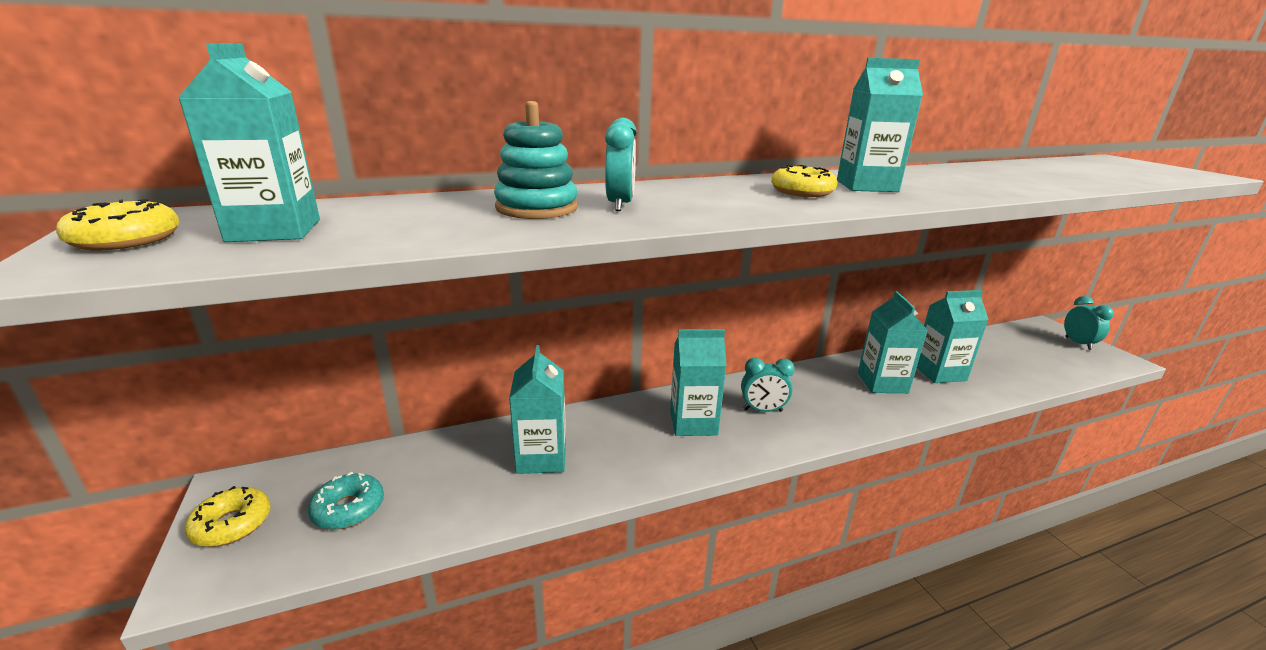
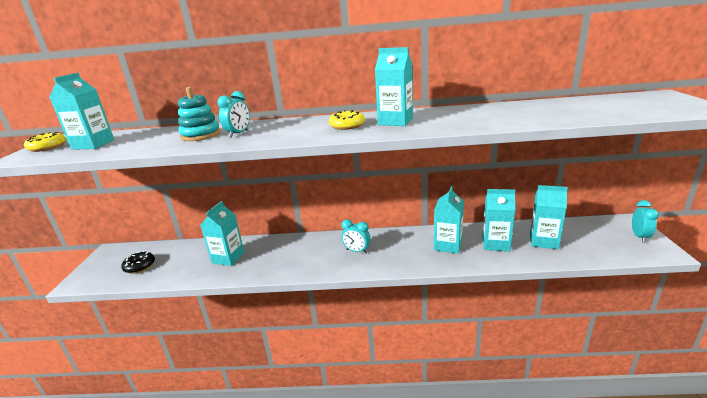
camera: 25 degrees right, 0 degrees up
yellow donut [185,486,271,547] -> none
turquoise donut [308,472,384,529] -> black donut [121,251,155,274]
turquoise carton [670,329,727,436] -> turquoise carton moved to [530,185,568,249]

